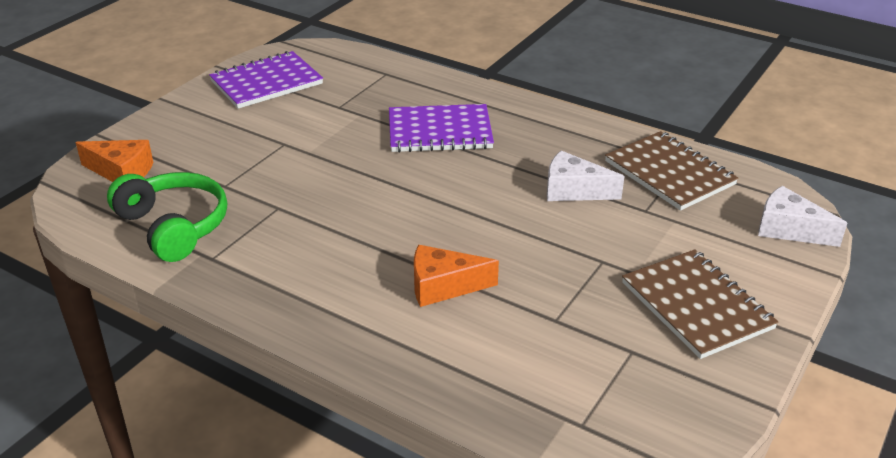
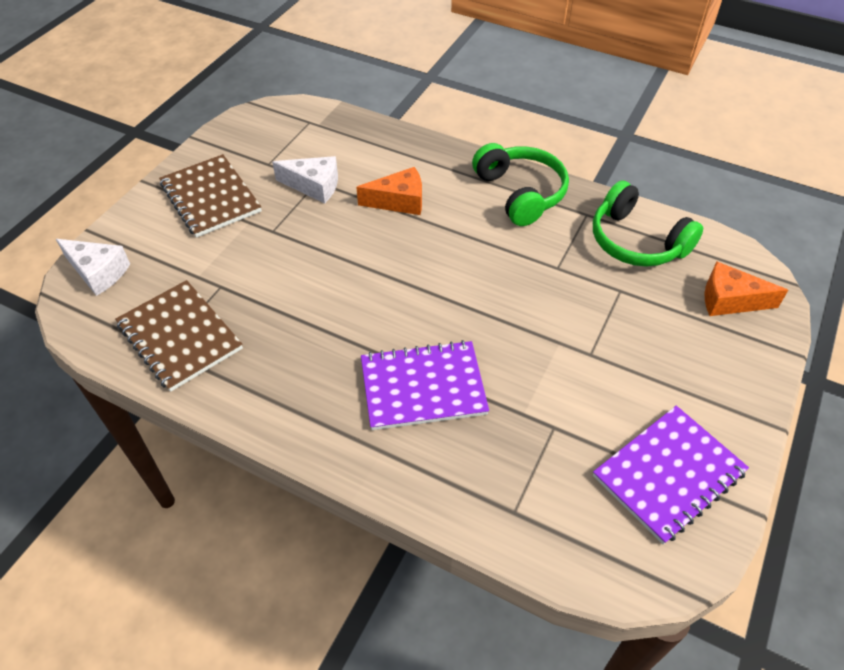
camera: 175 degrees right, 15 degrees up
white cheese [547,151,624,201] -> white cheese moved to [272,156,338,204]
none -> green headphones [472,143,569,226]

